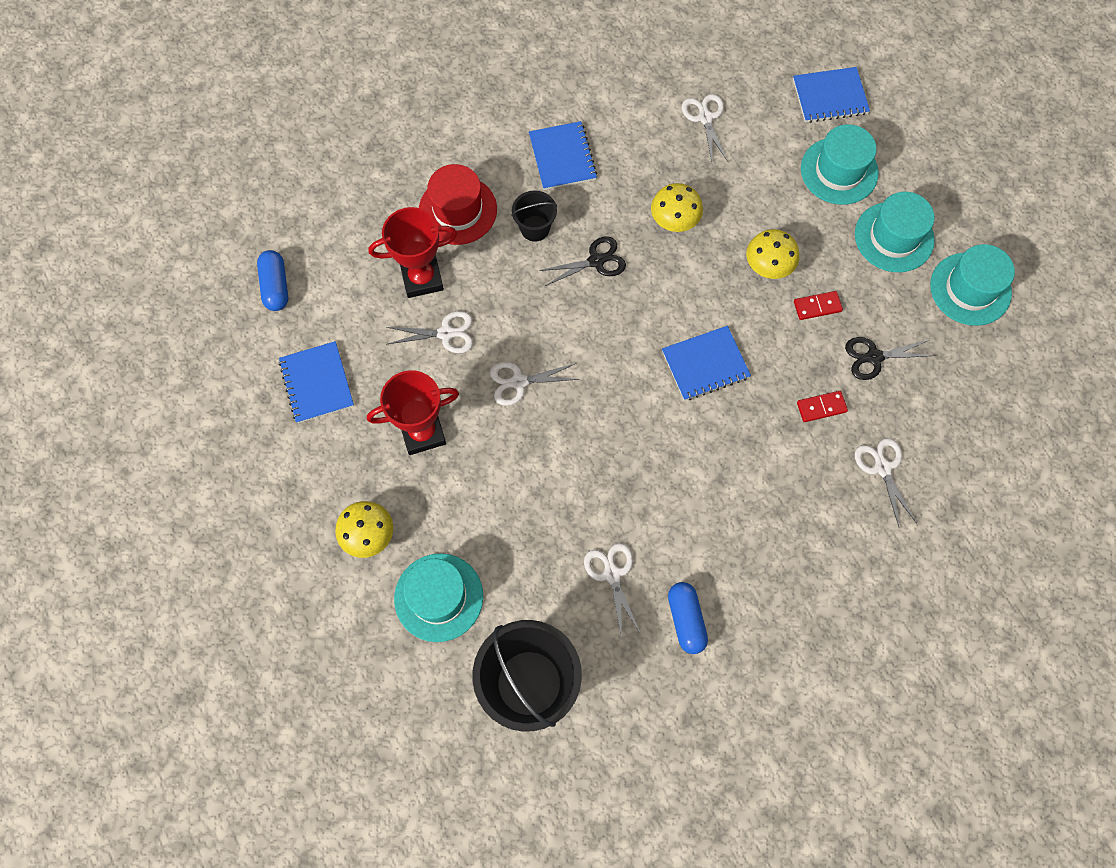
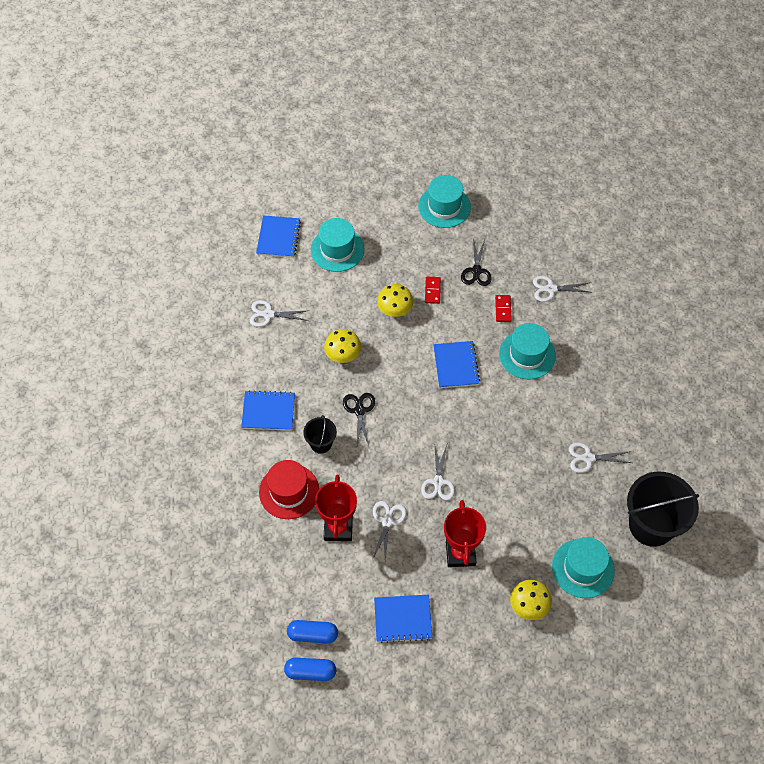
camera: 75 degrees left, 10 degrees down
blue capsule [668,582,708,654] -> blue capsule moved to [284,658,336,681]
turquoise hat [855,192,935,272] -> turquoise hat moved to [499,323,556,380]

